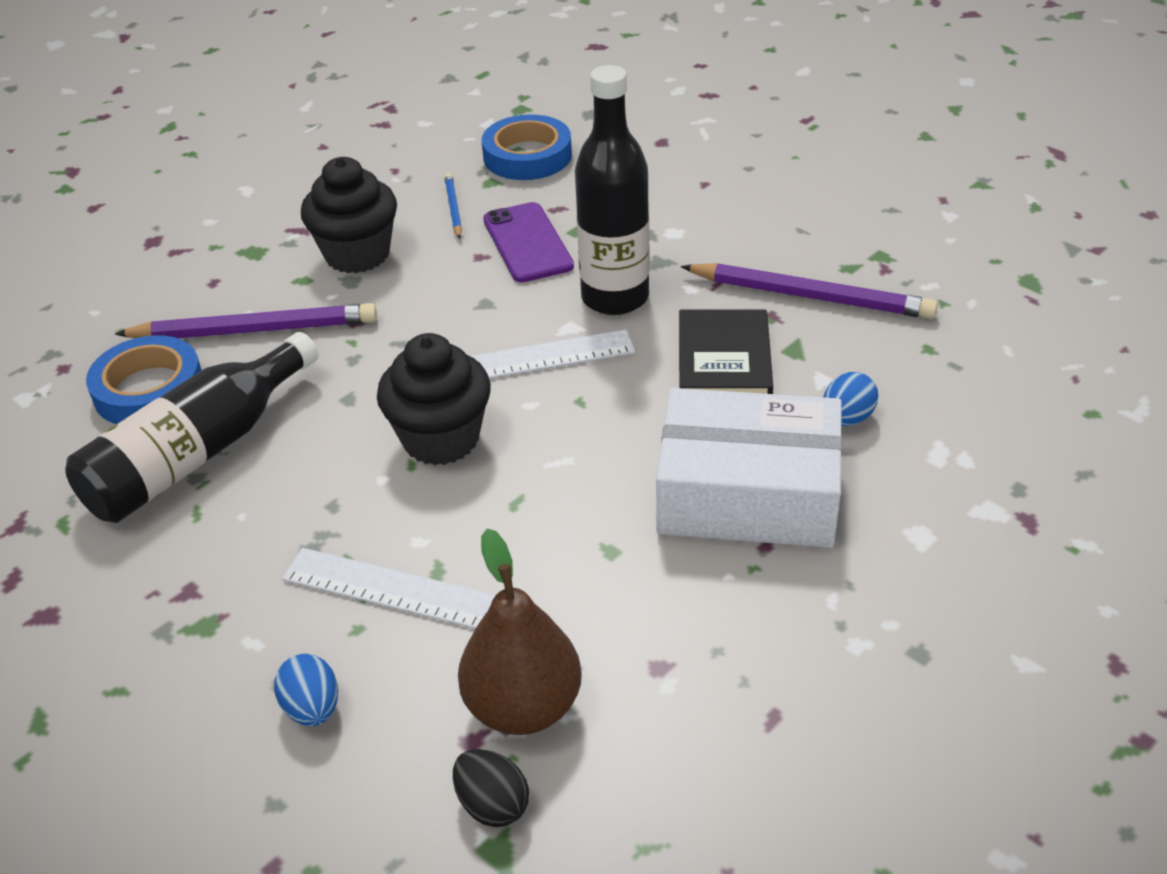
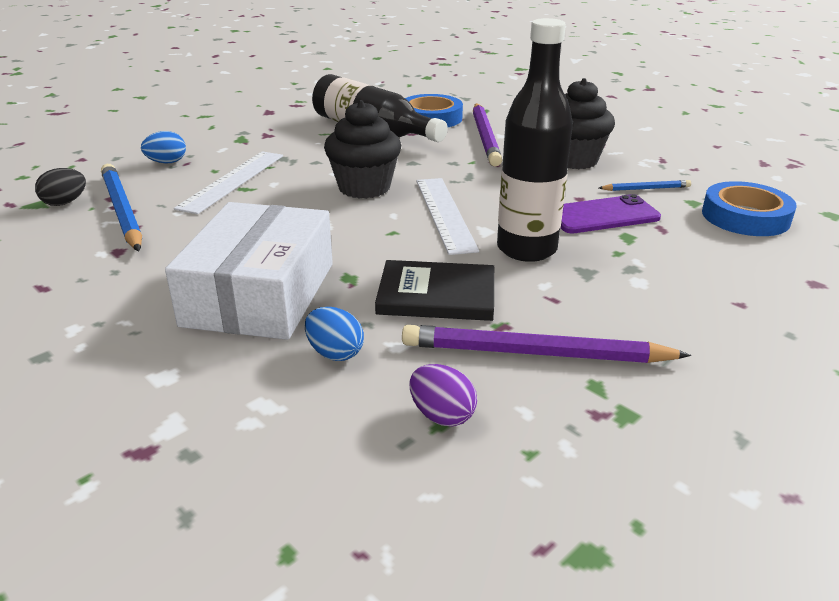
camera: 90 degrees right, 10 degrees down
brown pear [458,528,582,735] -> blue pencil [101,164,142,251]
purple pencil [681,263,938,319] -> purple pencil turned 75 degrees clockwise [402,325,691,363]
none -> purple egg [409,364,477,427]

